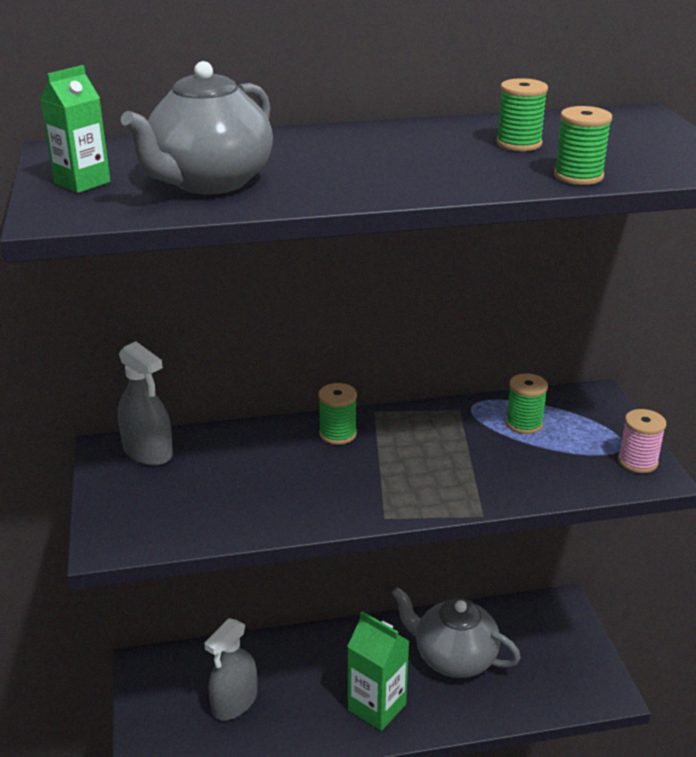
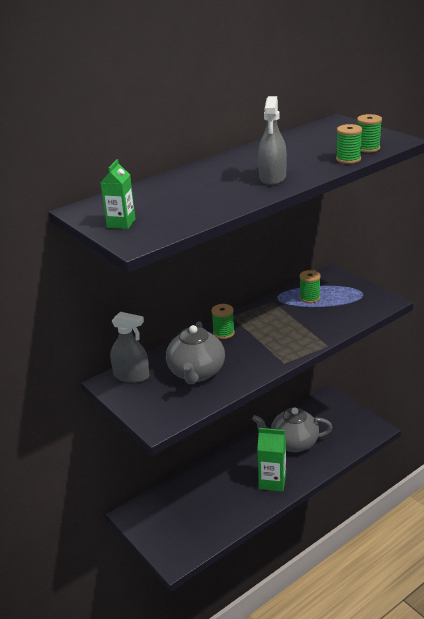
camera: 25 degrees left, 0 degrees up
grey teapot [121,61,273,194] -> grey teapot moved to [166,321,225,384]
grey spray bottle [204,619,257,721] -> grey spray bottle moved to [258,96,287,185]
green spool [496,78,548,151] -> green spool moved to [357,114,382,153]
pink spool [618,409,667,473] -> none

